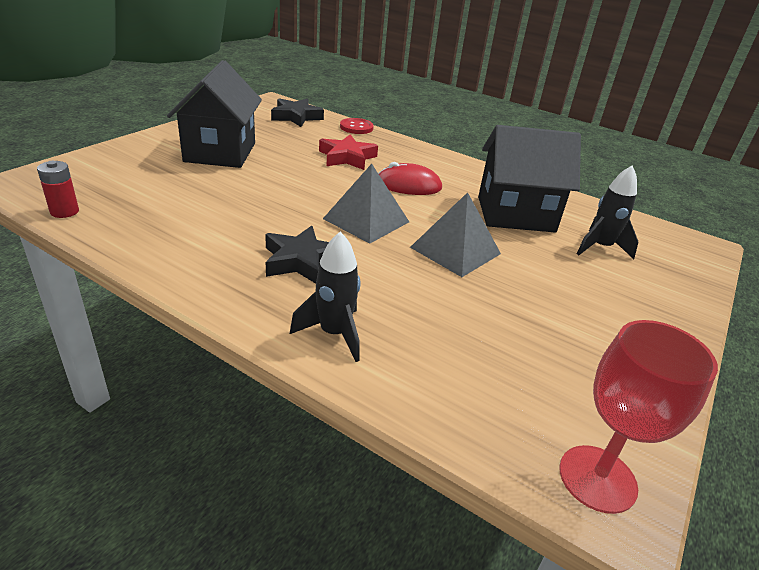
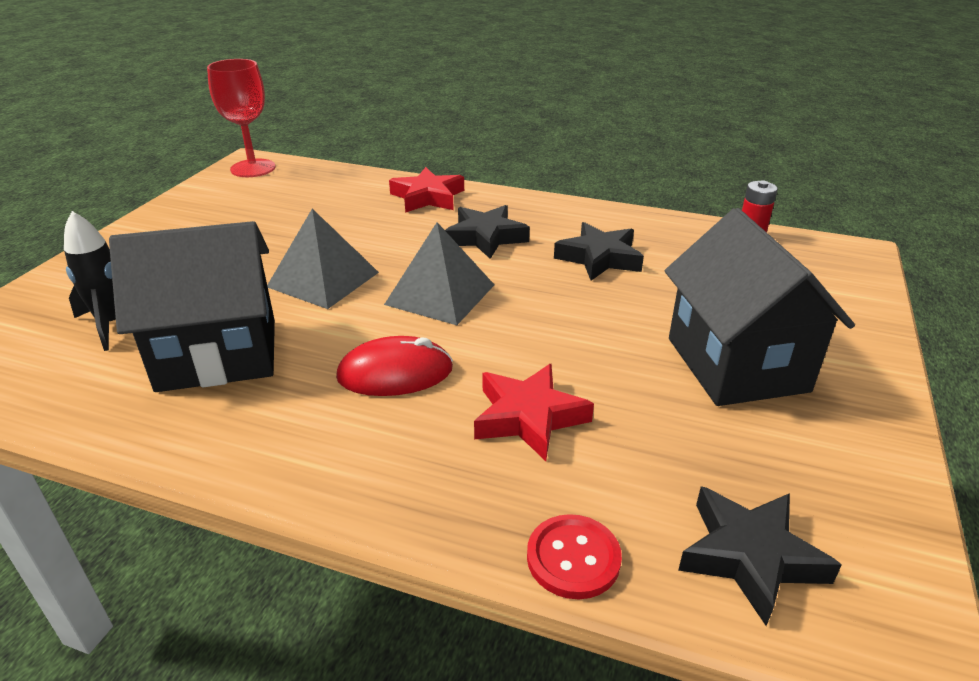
camera: 170 degrees right, 0 degrees up
black rocket [290,232,360,362] -> red star [389,167,464,213]
none -> black star [554,222,644,281]

